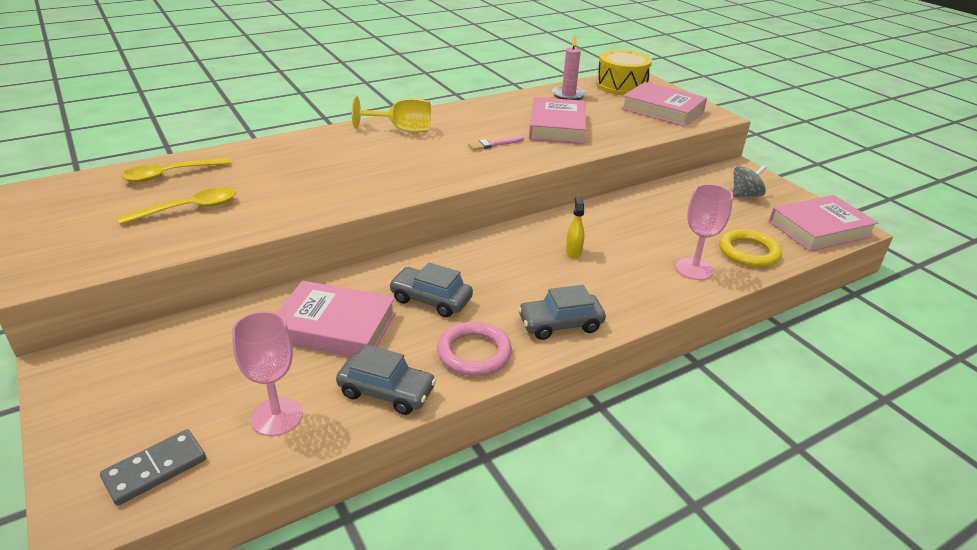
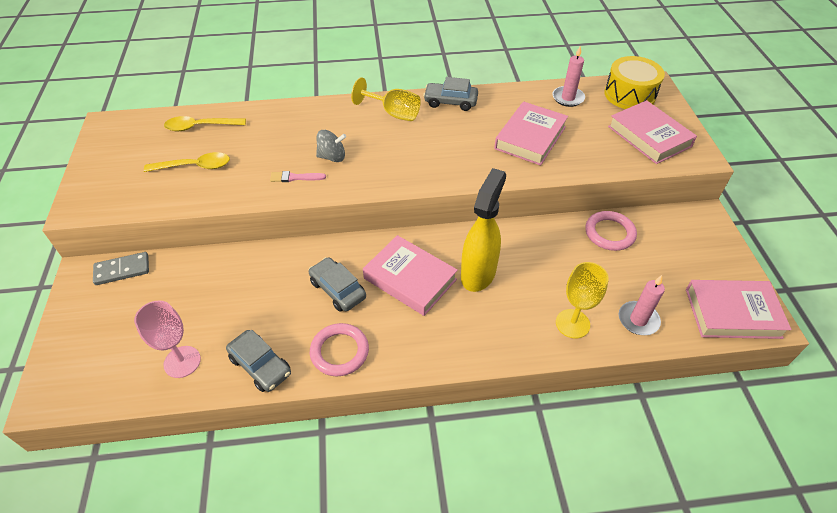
camera: 25 degrees right, 15 degrees up
grey domino [100,429,206,506] -> grey domino moved to [93,252,149,285]
pink book [277,281,396,356] -> pink book moved to [363,235,458,316]
pink brush [468,136,524,150] -> pink brush moved to [270,171,326,182]
grey car [518,285,606,340] -> grey car moved to [423,77,478,111]
yellow spray bottle [566,196,584,258] -> yellow spray bottle [461,168,506,292], size x2.35
pink goblet [676,184,733,280] -> yellow goblet [556,262,609,338]
yellow ring [719,229,782,267] -> pink candle [619,275,665,335]
grey spinning top [733,165,767,197] -> grey spinning top moved to [316,130,346,162]
none -> pink ring [585,211,637,251]

